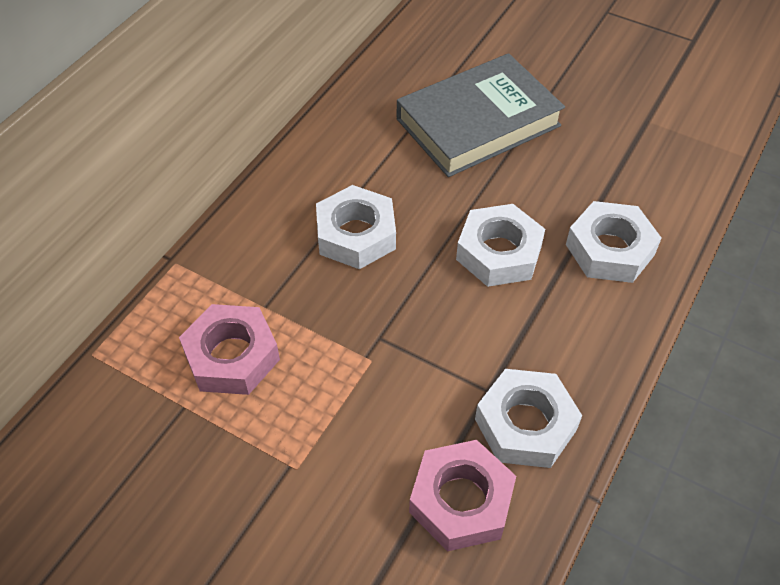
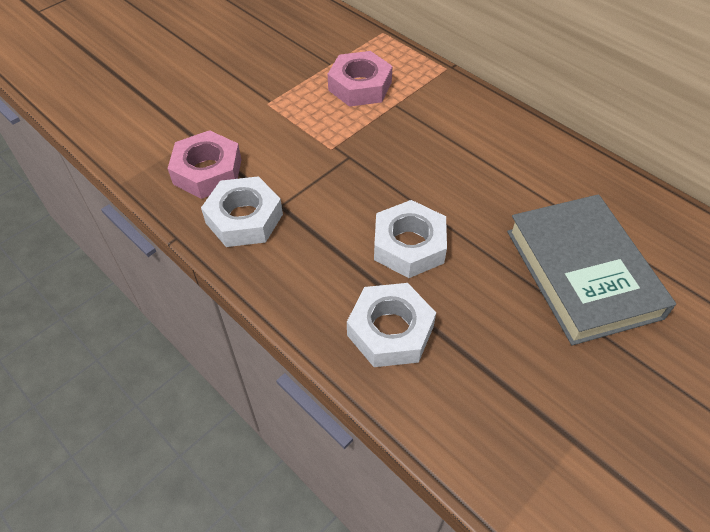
camera: 105 degrees right, 0 degrees up
white nut [316,185,396,269] -> none

